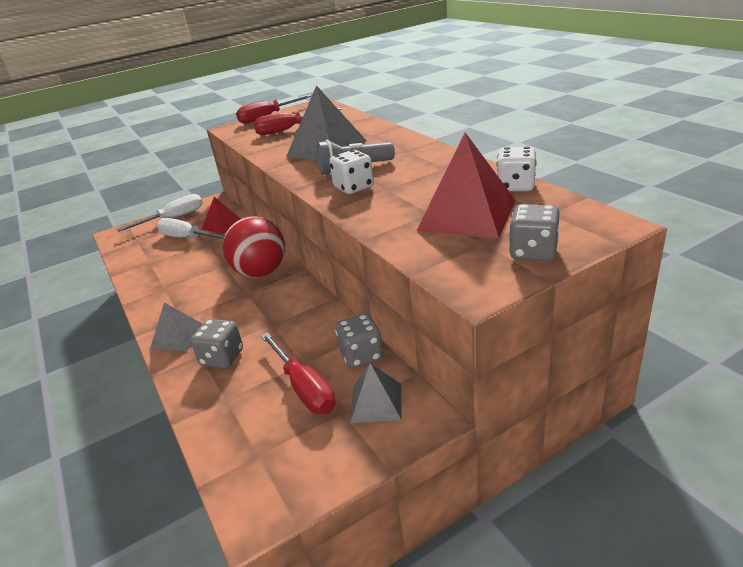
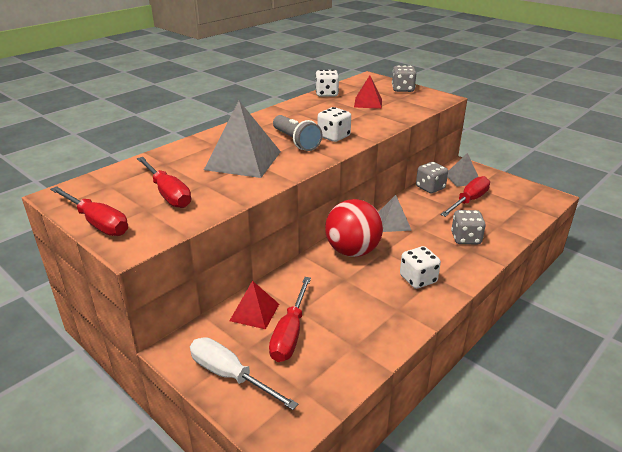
camera: 110 degrees left, 0 degrees up
grey pyramid [150,302,202,351] -> grey pyramid moved to [379,195,412,232]
white screwdriver [157,218,225,239] -> red screwdriver [269,277,311,362]
red pyramid [416,132,516,238] -> red pyramid [354,75,382,109], size x0.57
none -> white dice [400,246,441,289]

